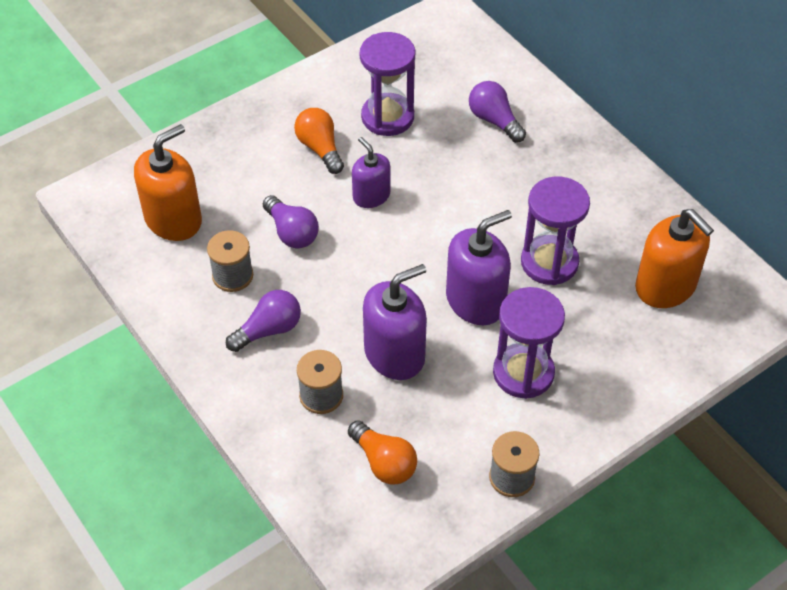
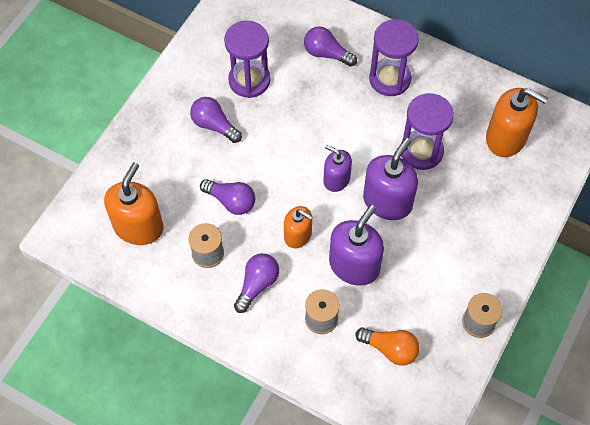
camera: 25 degrees left, 10 degrees up
orange light bulb [294,108,344,174] -> purple light bulb [190,97,242,143]
purple soap dispenser [352,137,390,208] -> purple soap dispenser moved to [323,145,352,192]
purple hourglass [493,287,565,399] -> purple hourglass moved to [369,19,419,96]
none -> orange soap dispenser [284,206,313,249]

